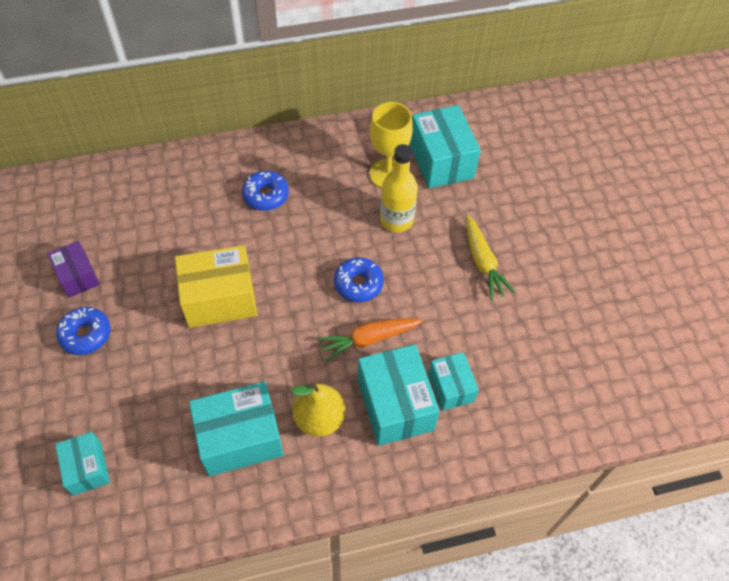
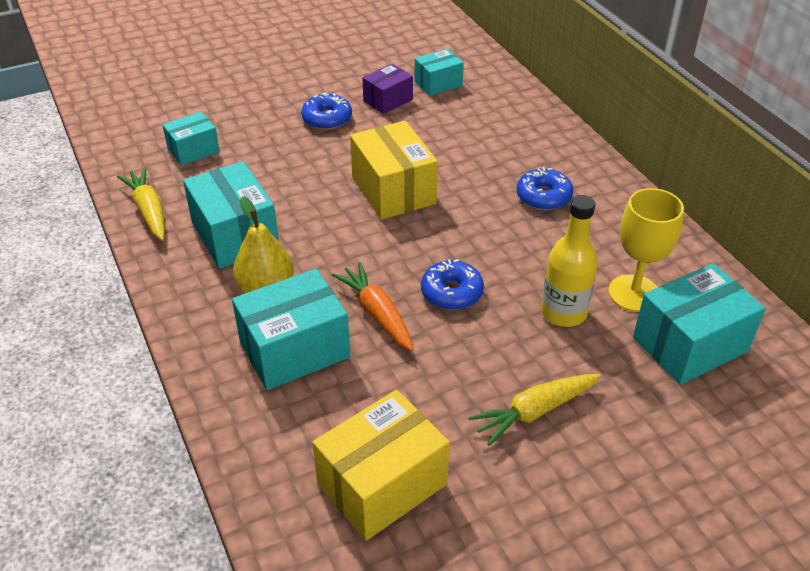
camera: 80 degrees right, 15 degrees down
turquoise box [429,352,479,411] -> turquoise box moved to [415,49,464,96]
none -> yellow carrot [117,168,165,241]
none -> yellow box [312,390,450,541]

